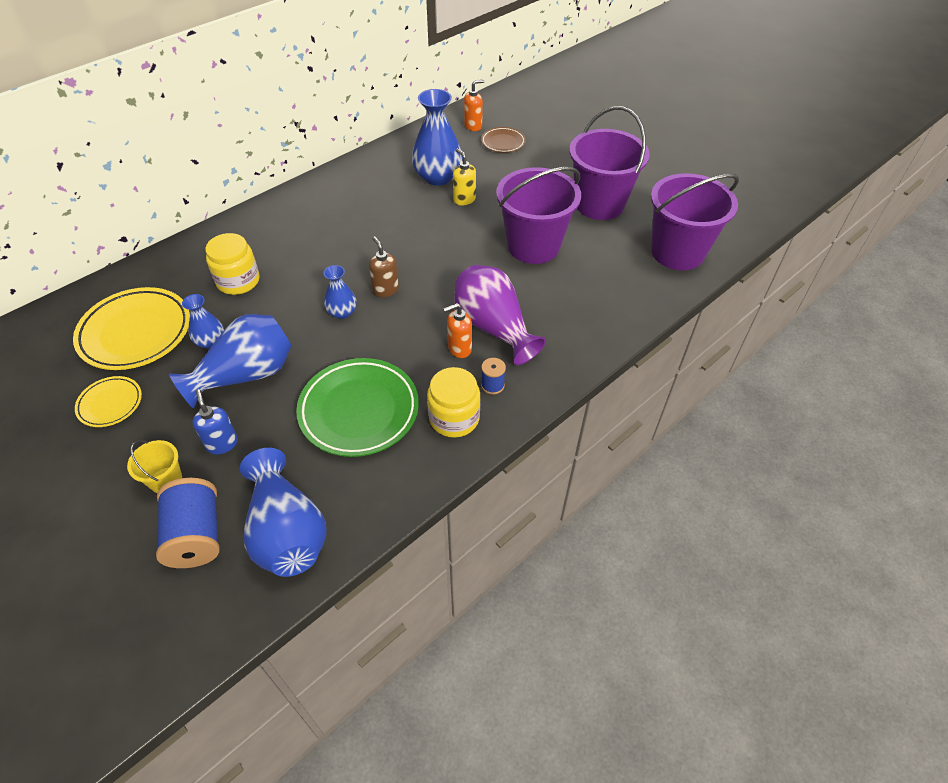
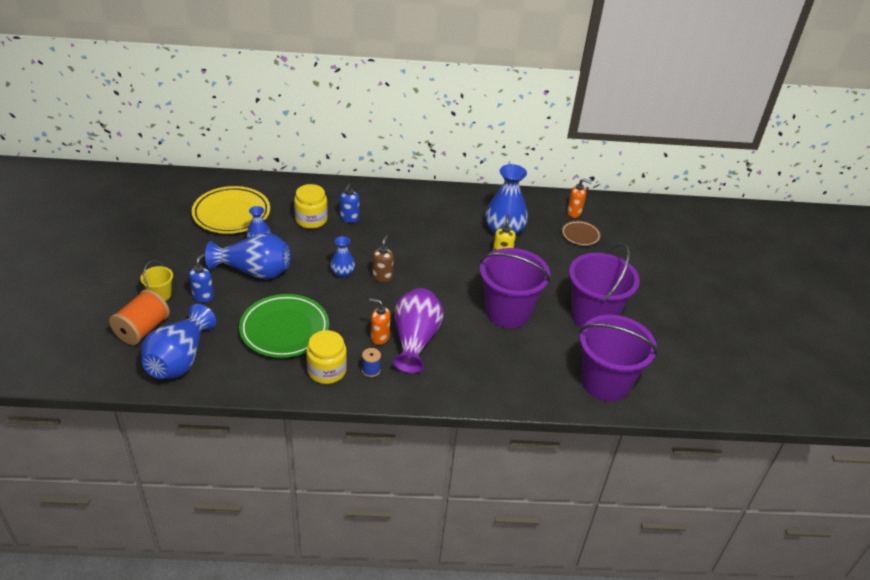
camera: 40 degrees right, 10 degrees down
yellow plate [75,376,142,427] -> none
blue spool [156,478,220,568] -> orange spool [109,289,170,345]
none -> blue soap dispenser [340,184,359,223]

